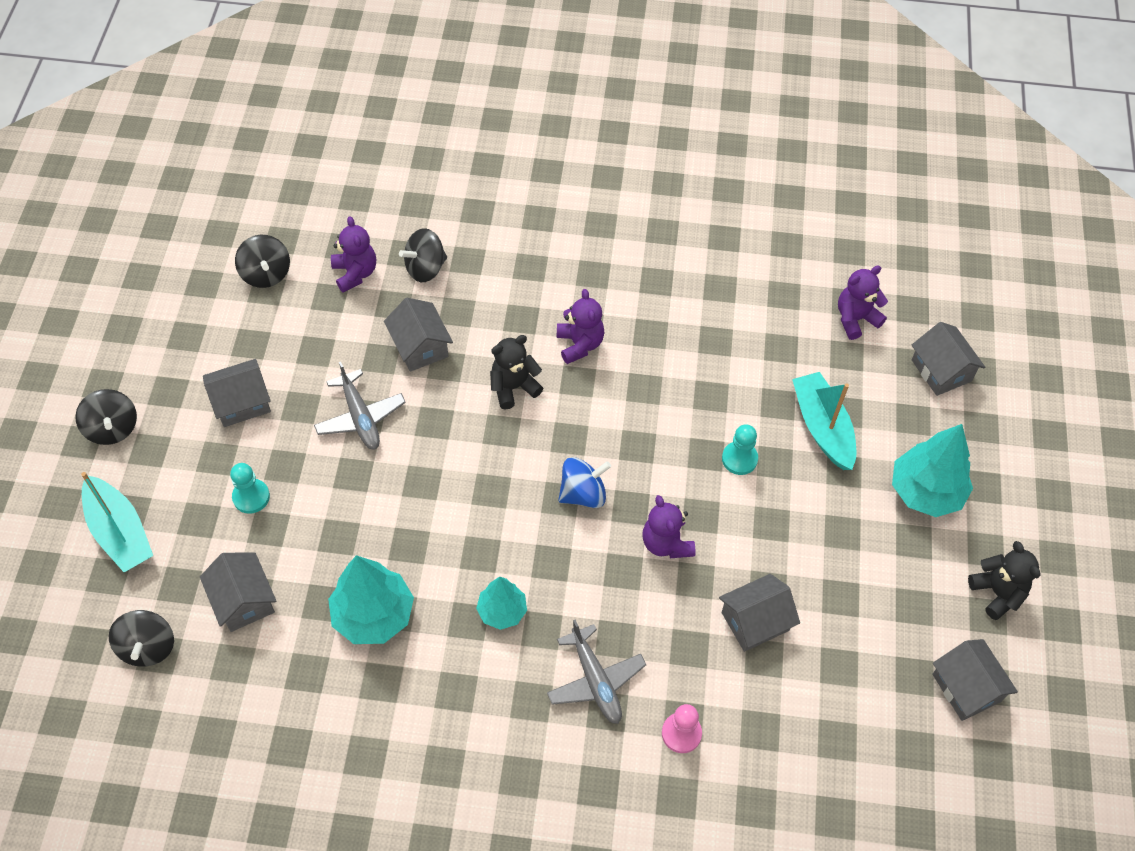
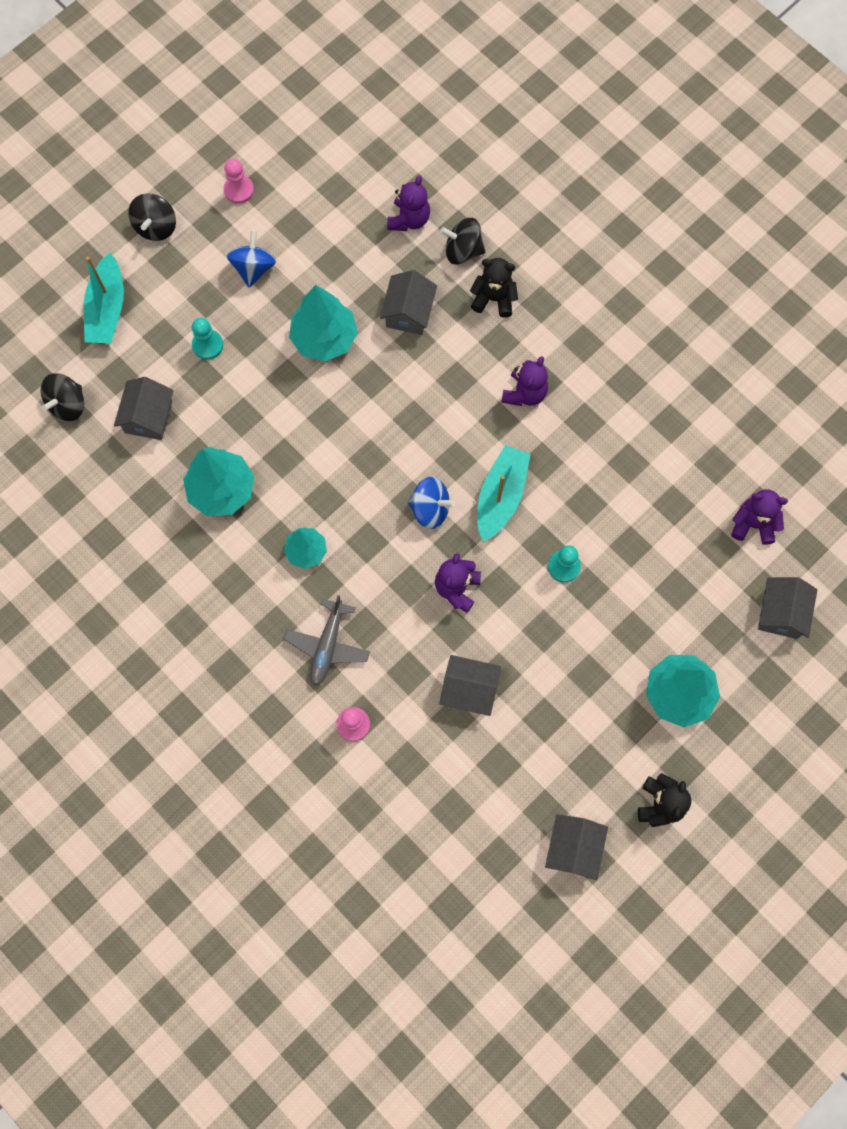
camera: 40 degrees right, 15 degrees up
grey house [203,359,271,427] -> blue spinning top [227,230,276,287]
black spinning top [235,235,290,288] -> none
grey plane [314,362,406,450] -> turquoise tree [289,285,358,362]
black teddy bear [490,335,543,410] -> black teddy bear moved to [470,258,518,318]
turquoise boat [792,372,856,470] -> turquoise boat moved to [477,445,531,542]
none -> pink pawn [223,159,254,204]

